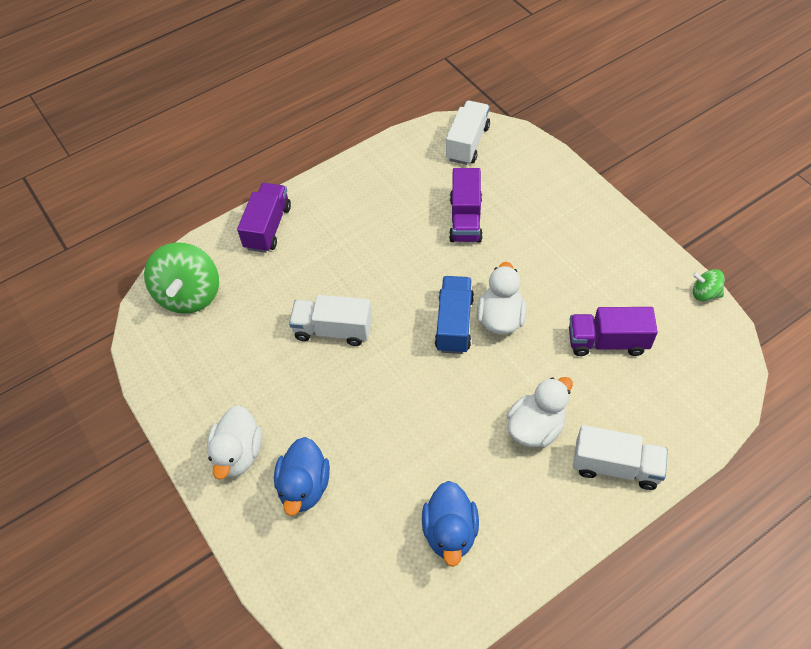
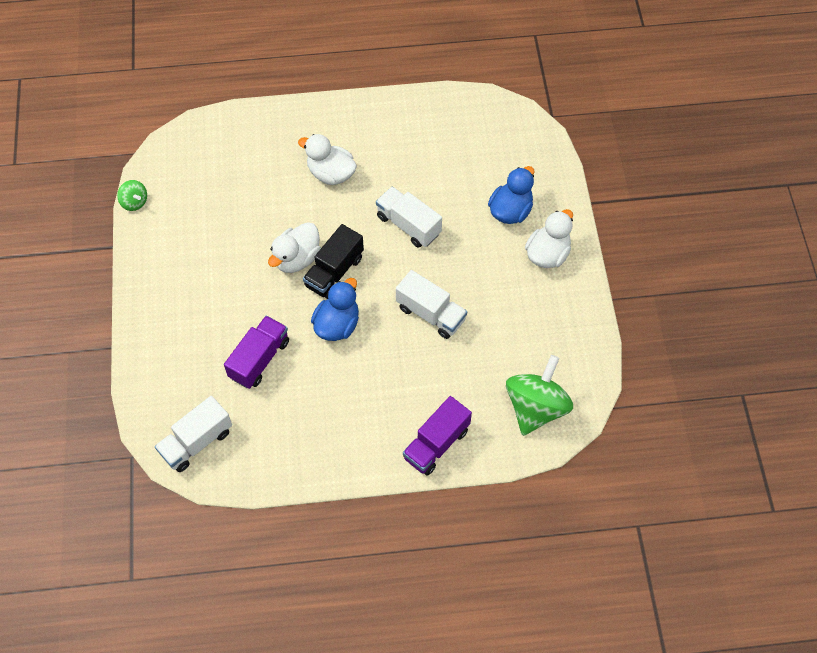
camera: 155 degrees left, 5 degrees up
blue duck [422,481,479,567] -> blue duck moved to [311,278,359,341]
blue truck [435,276,474,354] -> black truck [303,224,364,299]
white duck [507,377,573,448] -> white duck turned 45 degrees clockwise [298,134,357,185]
purple truck [569,307,658,356] -> none
white truck [573,425,668,490] -> white truck moved to [376,187,442,248]

